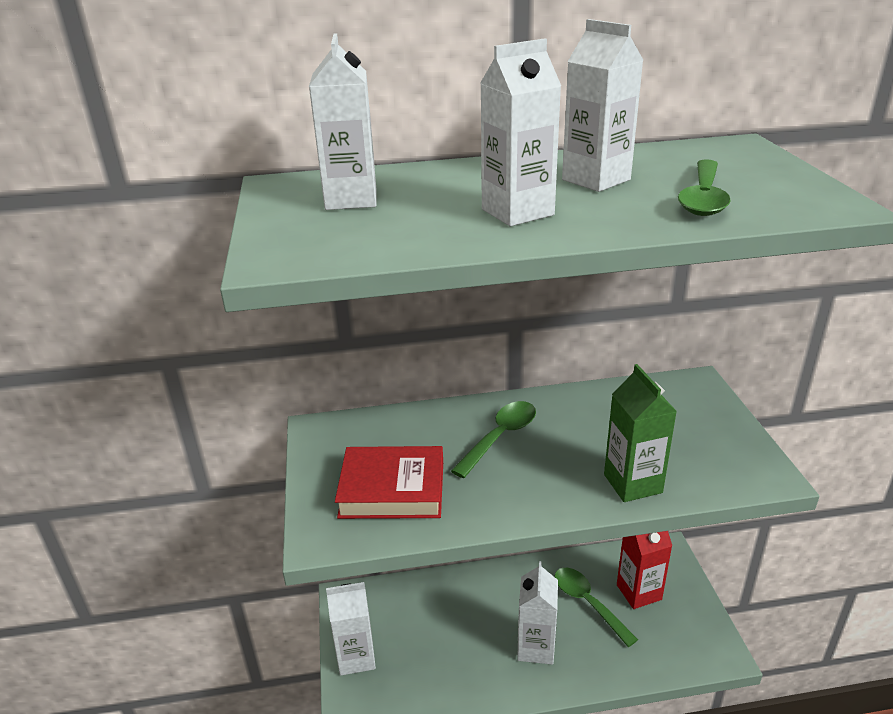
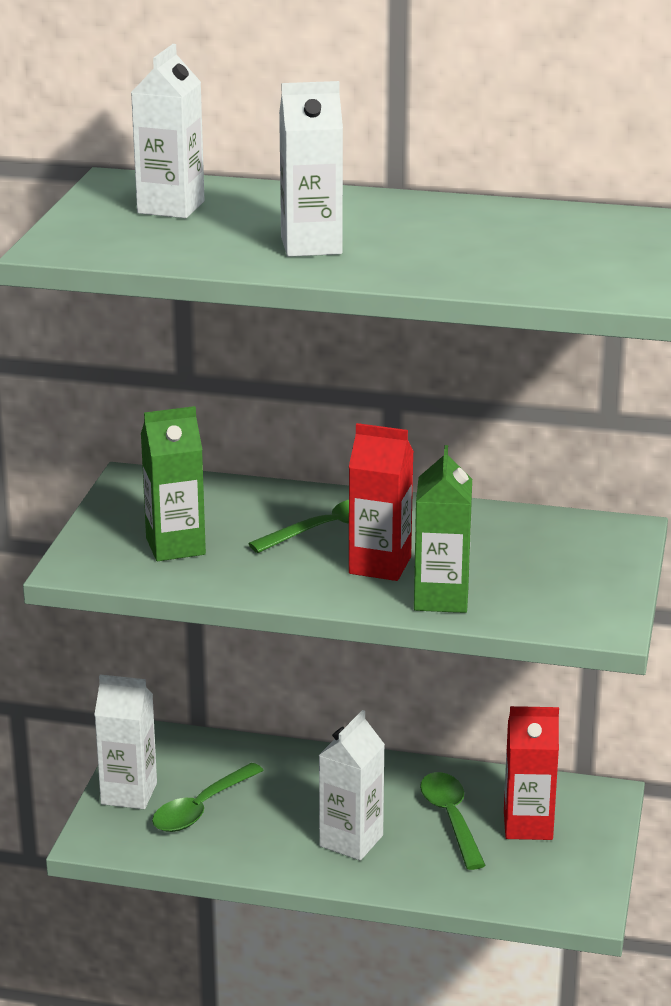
camera: 20 degrees right, 5 degrees down
red book [335,446,443,519] -> green carton [141,406,206,561]
white carton [562,19,644,192] -> none
green spoon [678,159,731,216] -> green spoon moved to [152,763,264,832]
none -> red carton [349,423,414,581]

